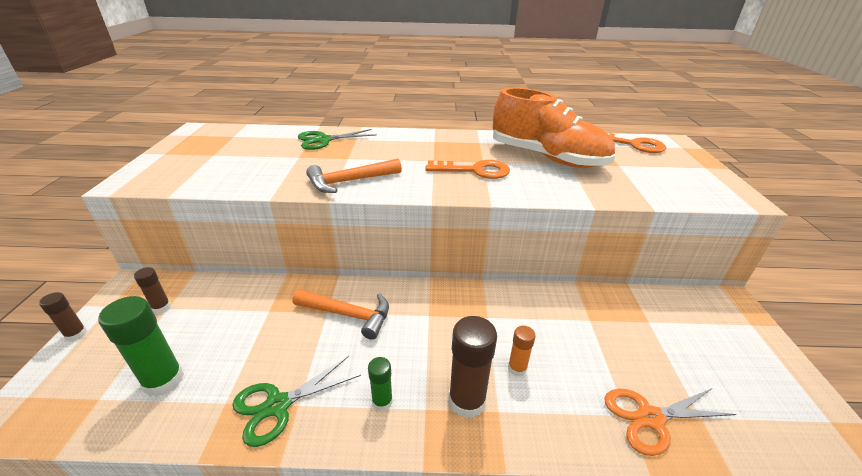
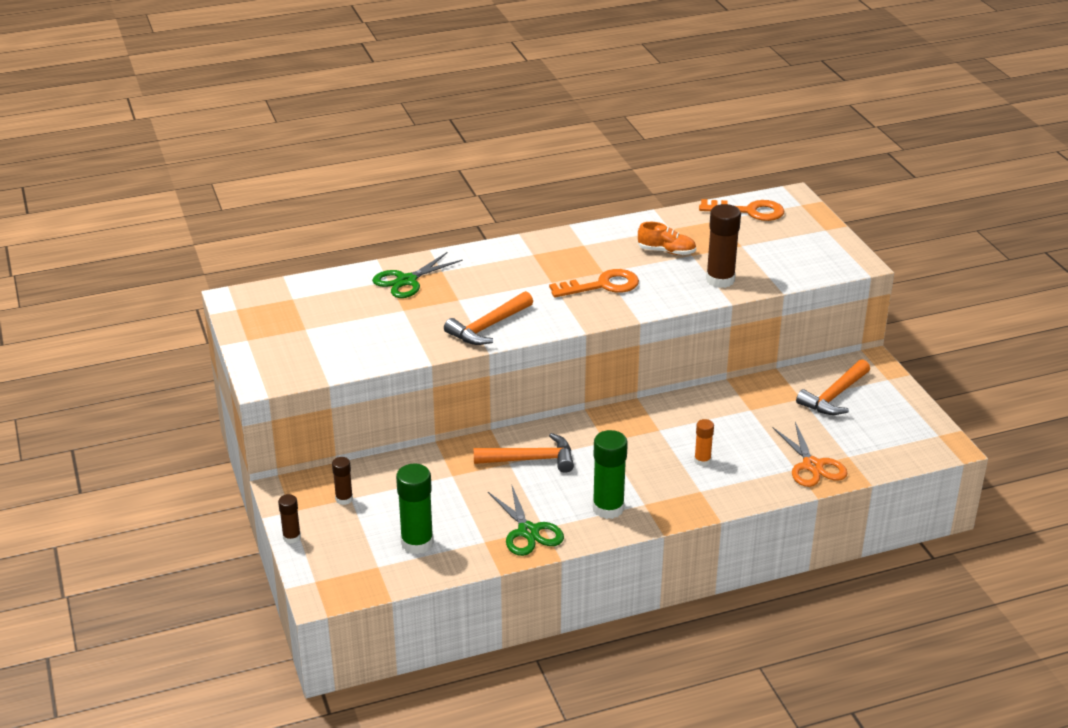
camera: 20 degrees left, 0 degrees up
green scissors [232,356,361,447] -> green scissors turned 60 degrees counterclockwise [488,484,564,556]
green glue stick [368,357,393,411] -> green glue stick [593,430,628,519], size x1.81
brown glue stick [449,316,497,418] -> brown glue stick moved to [706,204,741,288]
orange shoe [493,88,615,168] -> orange shoe [638,222,696,255], size x0.43
orange scissors [604,389,737,456] -> orange scissors turned 75 degrees counterclockwise [772,422,848,487]
none -> orange hammer [796,359,870,415]

